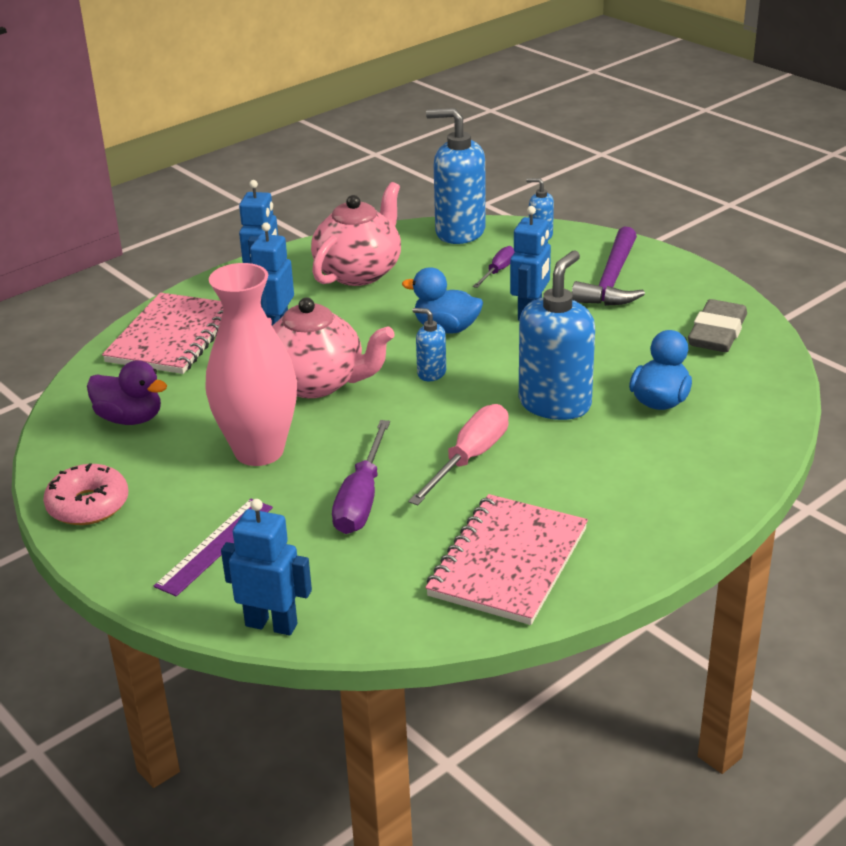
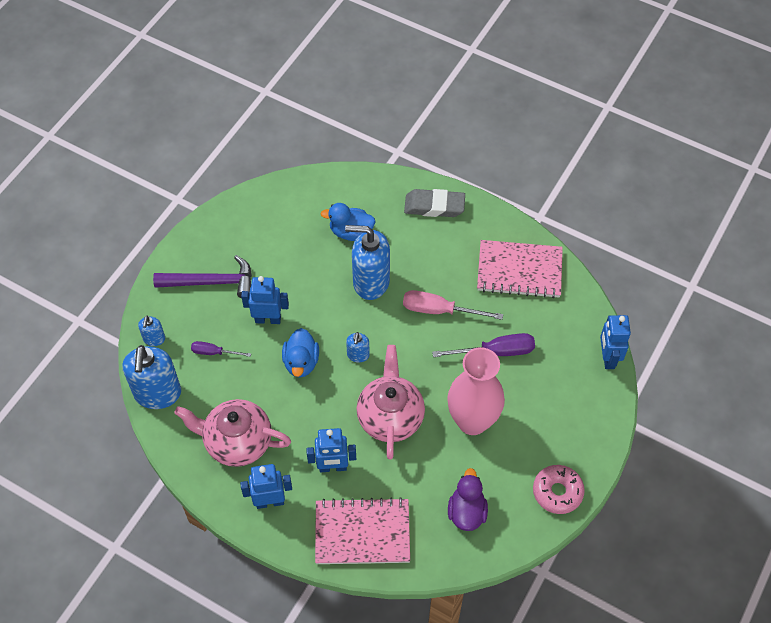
camera: 110 degrees left, 25 degrees up
purple ruler [154,499,273,596] -> none
grey eraser [688,299,747,352] -> grey eraser moved to [404,189,465,217]

